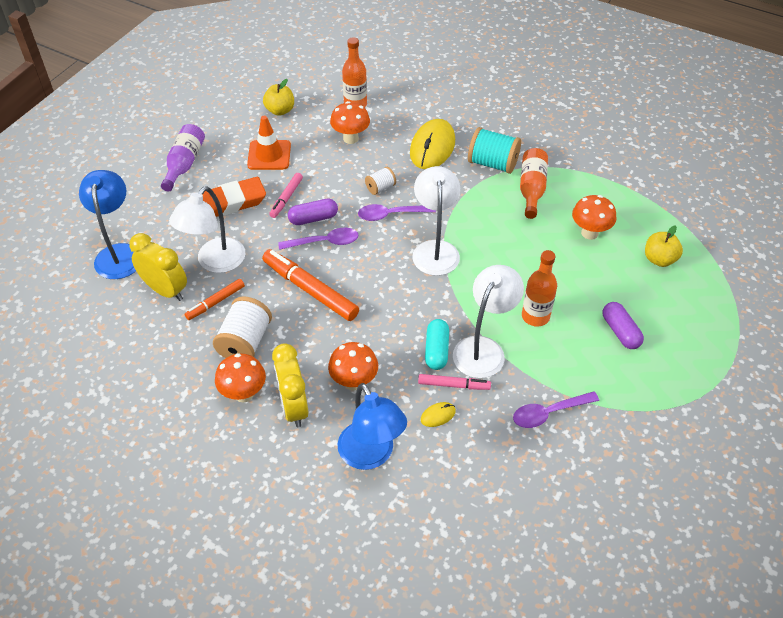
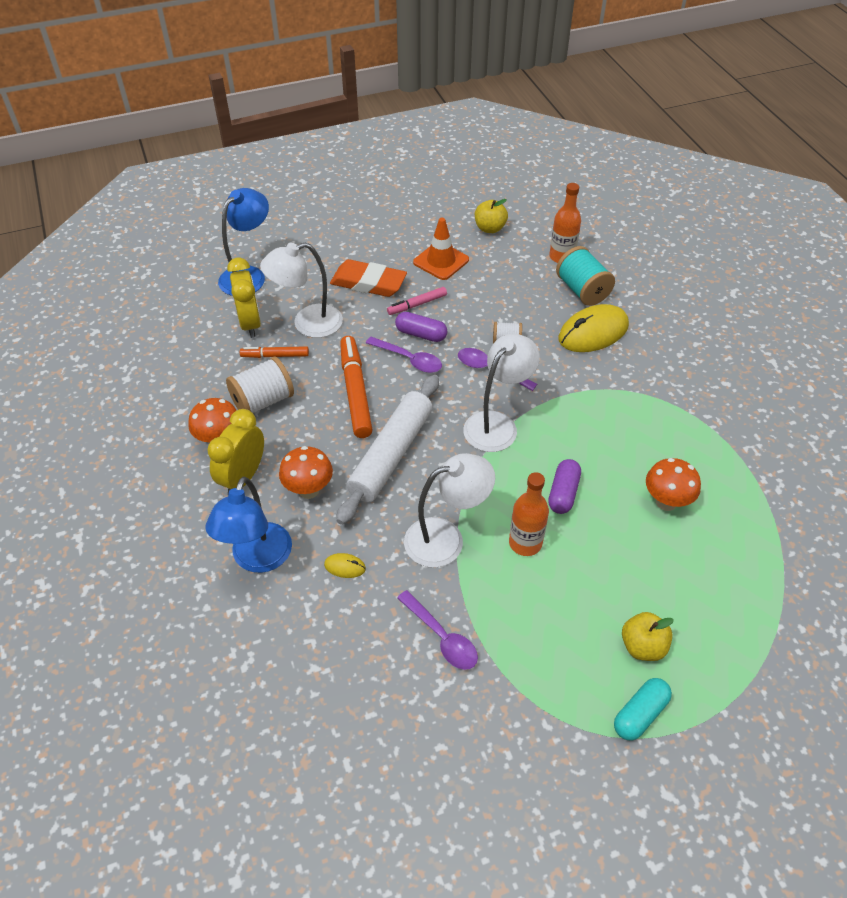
camera: 40 degrees right, 0 degrees up
purple bottle [161,124,205,192] -> none
orange mushroom [330,101,370,144] -> none
pink marker [418,374,491,390] -> none
turquoise capsule [425,319,449,370] -> turquoise capsule moved to [614,678,672,740]
turquoise spool [468,127,521,174] -> turquoise spool moved to [556,246,615,306]
purple spoon [513,391,599,428] -> purple spoon turned 150 degrees counterclockwise [397,590,478,670]
orange bottle [520,148,548,219] -> none
purple capsule [603,302,644,349] -> purple capsule moved to [548,459,581,514]
yellow apple [645,225,683,267] -> yellow apple moved to [622,612,674,661]
none -> white rolling pin [337,375,439,525]

